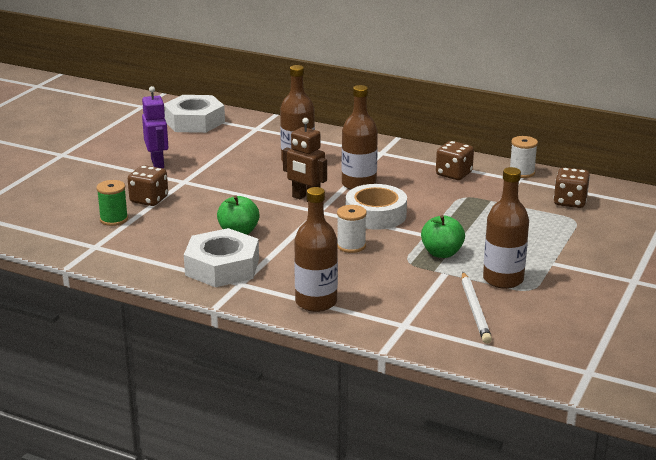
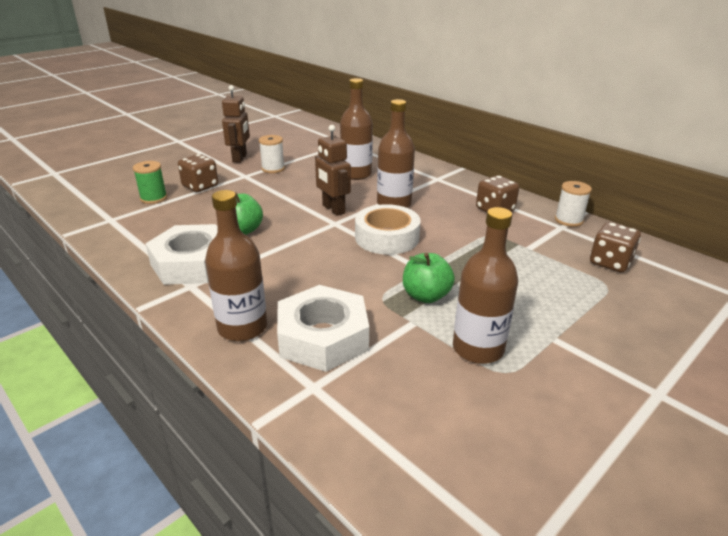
camera: 20 degrees right, 5 degrees up
purple robot [142,86,169,169] -> brown robot [222,85,250,163]
white nut [164,95,225,133] -> white nut moved to [277,285,369,372]
white spool [337,205,367,253] -> white spool moved to [259,135,285,173]
white pencil [461,272,492,344] -> none

